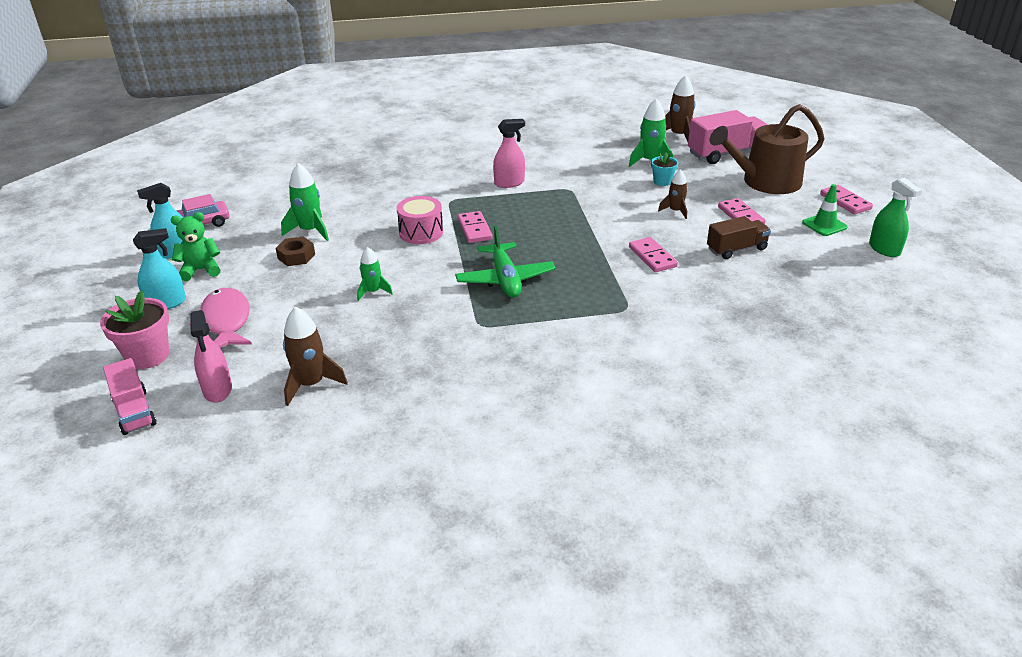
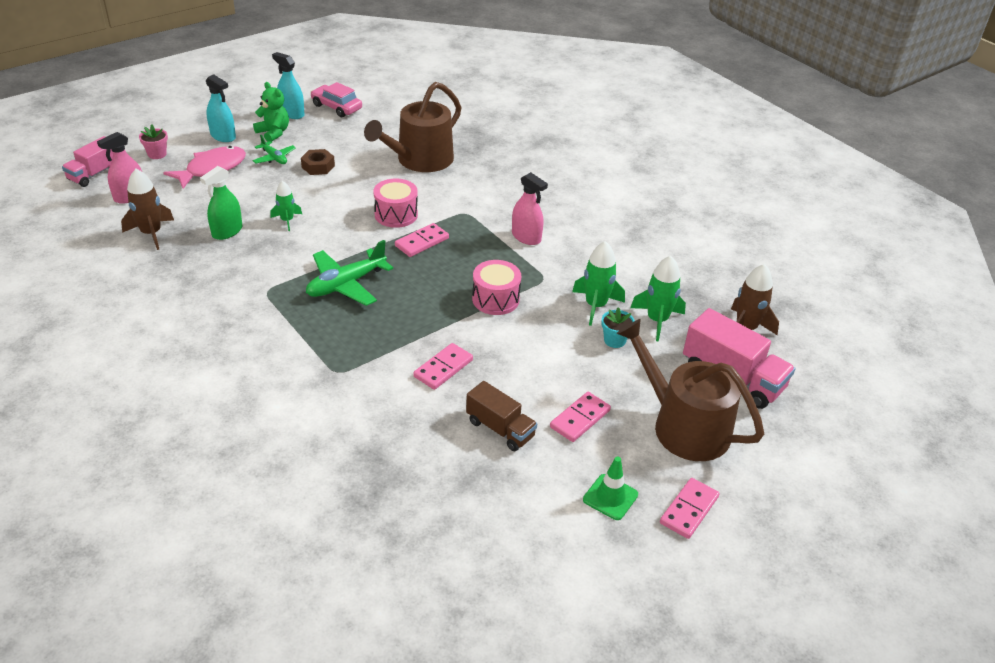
camera: 60 degrees right, 5 degrees up
pink flower pot [100,290,169,369] -> pink flower pot [139,124,168,159], size x0.58
green rocket [281,163,329,241] -> green rocket moved to [572,241,625,326]
brown rocket [658,169,688,219] -> none
green spray bottle [869,178,922,257] -> green spray bottle moved to [200,166,242,240]
none -> green plane [253,135,296,164]
none -> brown watering can [364,82,461,172]
none -> pink drum [472,260,521,315]

